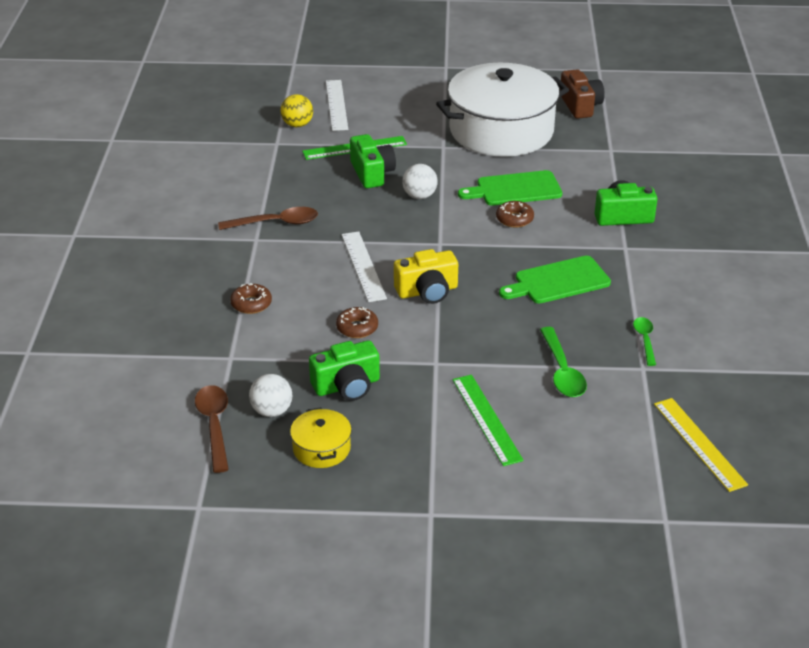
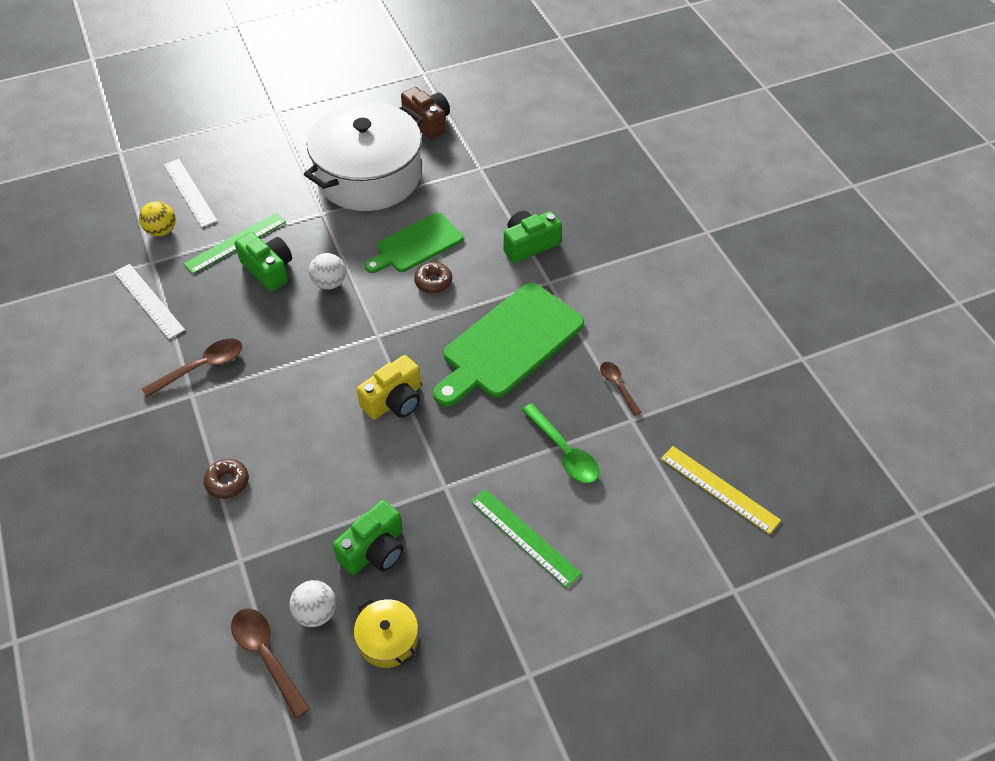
camera: 25 degrees left, 15 degrees up
brown donut [336,307,378,338] -> none
white ruler [342,231,387,302] -> white ruler moved to [114,264,185,339]
green cutting board [499,256,611,303] -> green cutting board [433,283,584,407], size x1.58
green spoon [633,317,656,366] -> brown spoon [600,362,642,416]

